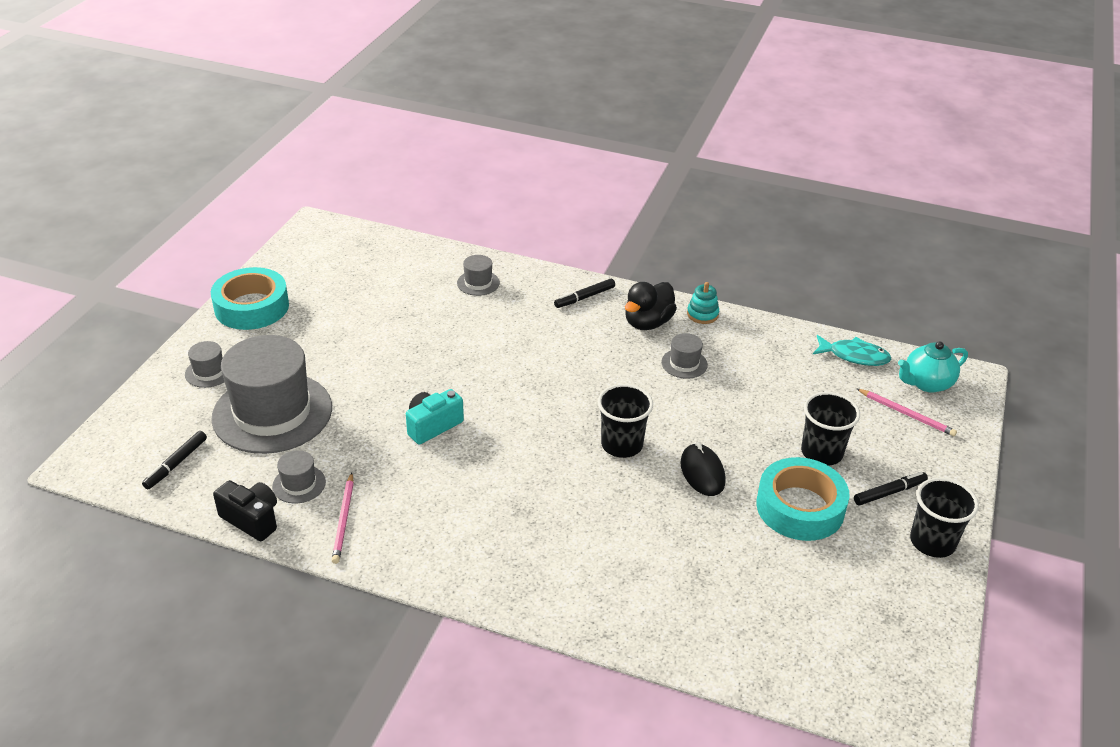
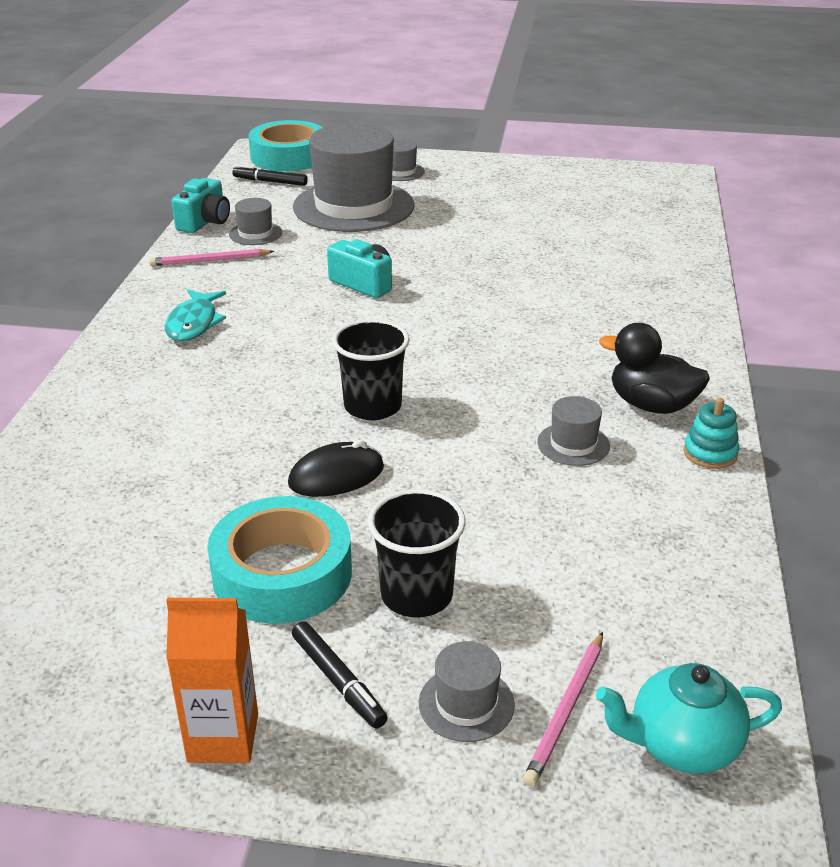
camera: 80 degrees right, 5 degrees down
turquoise tape [211,267,289,330] -> turquoise tape moved to [249,120,323,172]
black camera [213,480,277,541] -> turquoise camera [171,178,230,233]
grey hat [457,255,500,296] -> grey hat moved to [419,641,515,742]
black marker [554,279,615,308] -> none
turquoise fish [813,335,891,366] -> turquoise fish moved to [165,289,226,341]
turquoise teapot [898,341,968,393] -> turquoise teapot turned 60 degrees counterclockwise [596,663,782,774]
black cup [910,478,979,558] -> orange carton [166,598,258,763]

